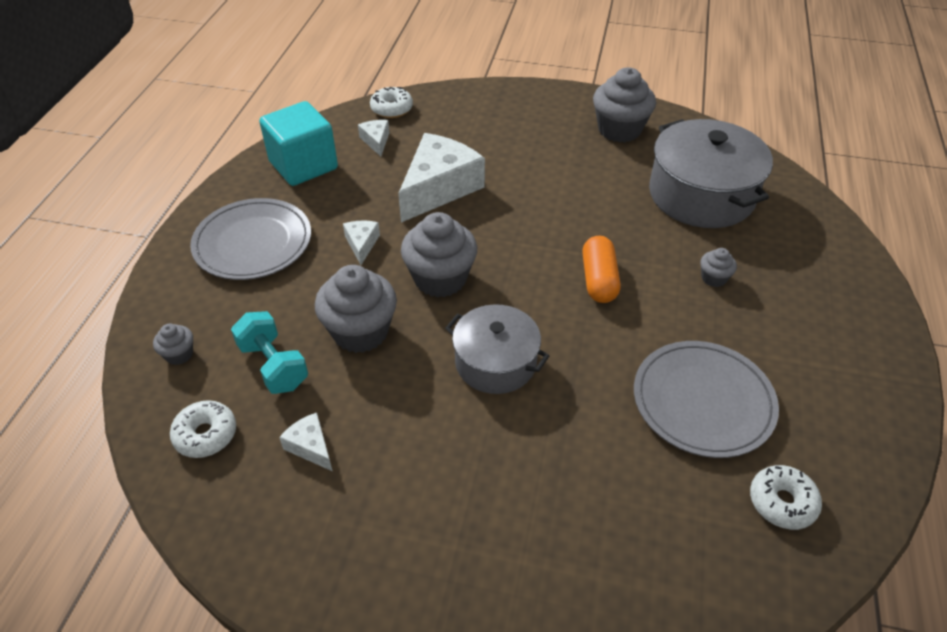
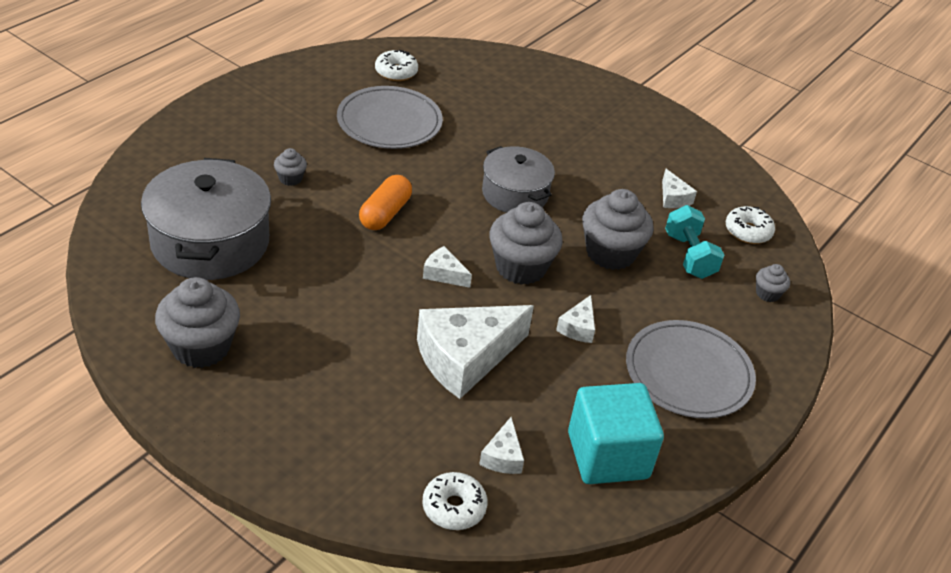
camera: 160 degrees left, 5 degrees down
none -> white cheese [423,246,472,288]

